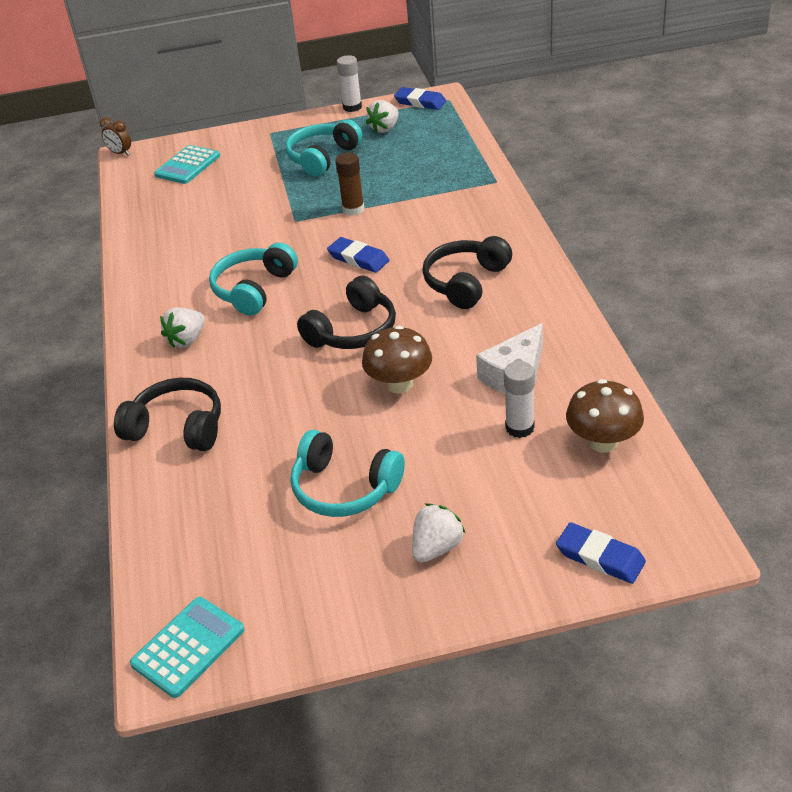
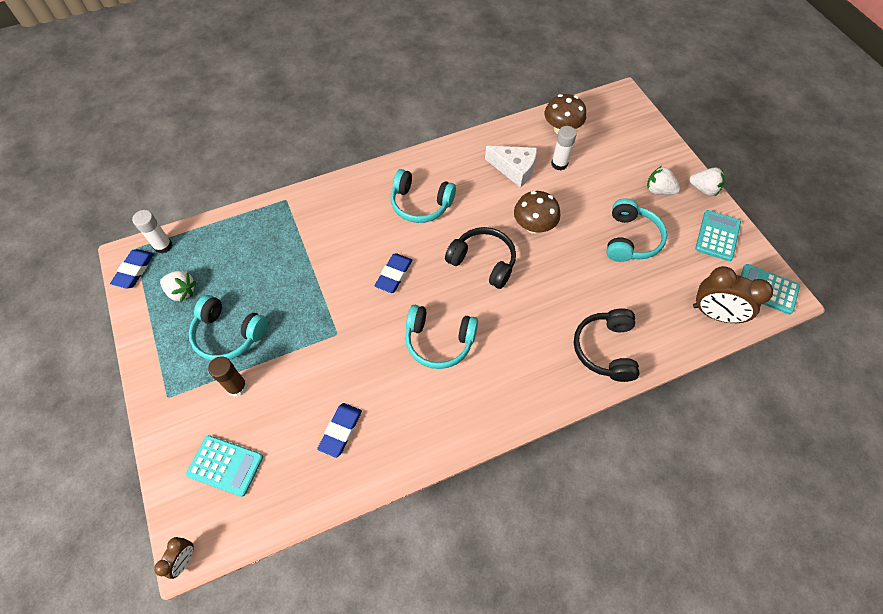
camera: 105 degrees left, 20 degrees up
white strawberry [160,307,205,348] -> white strawberry moved to [689,168,725,196]
brown glue stick [335,152,365,216] -> brown glue stick moved to [208,356,247,397]
white glue stick [337,55,362,112] -> white glue stick moved to [132,210,172,254]
black headphones [422,236,512,309] -> turquoise headphones [391,169,456,223]
blue eraser [556,522,646,584] -> blue eraser moved to [317,403,362,458]
none -> brown clock [693,266,773,323]
none -> turquoise calculator [695,210,741,261]

